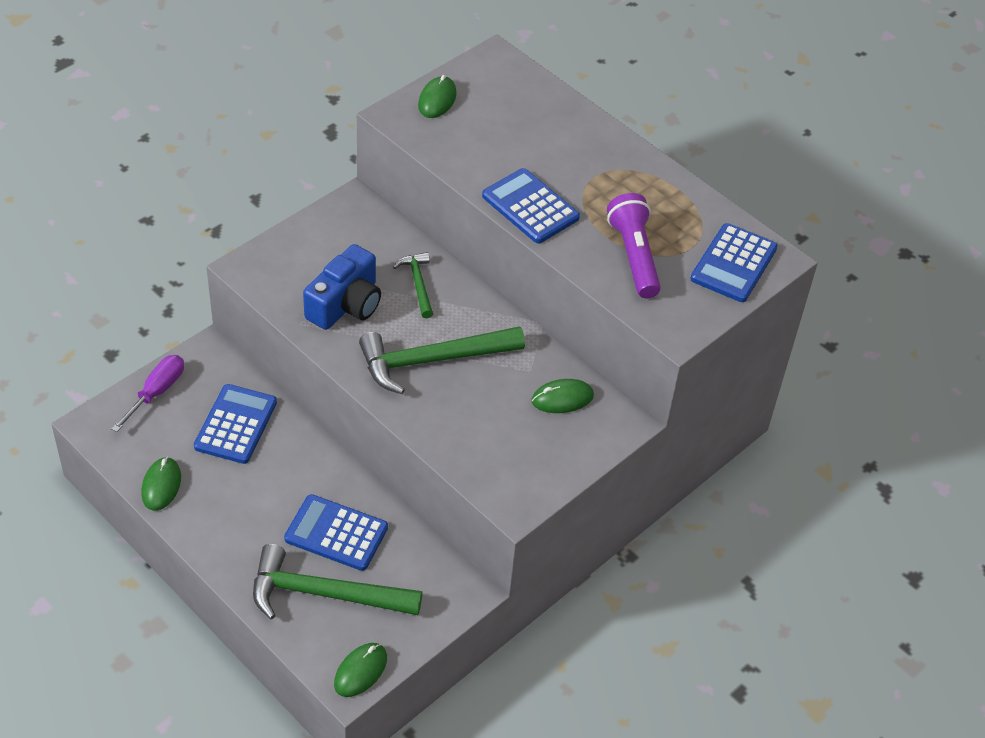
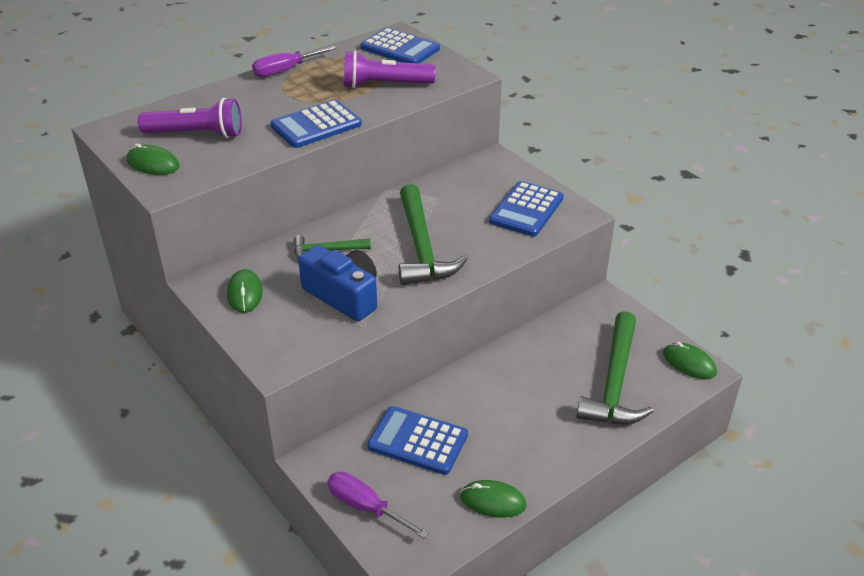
camera: 80 degrees left, 10 degrees down
blue calculator [284,494,388,571] -> blue calculator moved to [489,181,564,237]
green mouse [532,379,594,413] -> green mouse moved to [227,269,263,313]
none -> purple flashlight [138,98,242,138]
none -> purple screwdriver [252,46,336,77]

